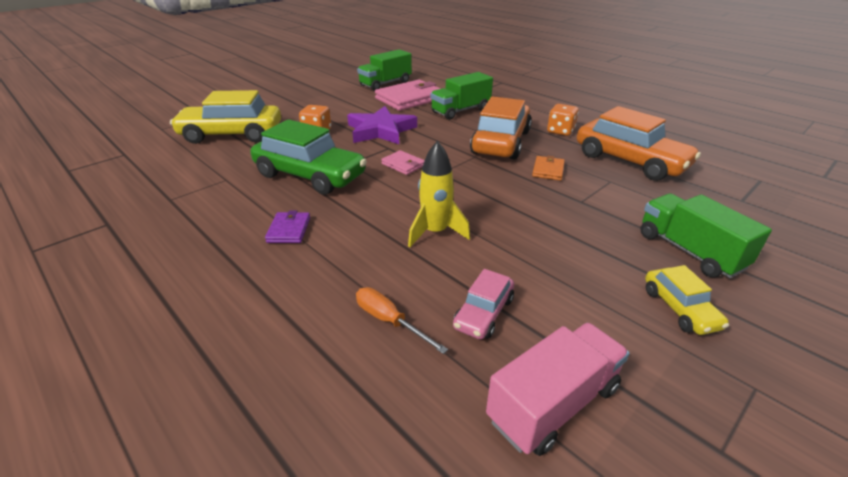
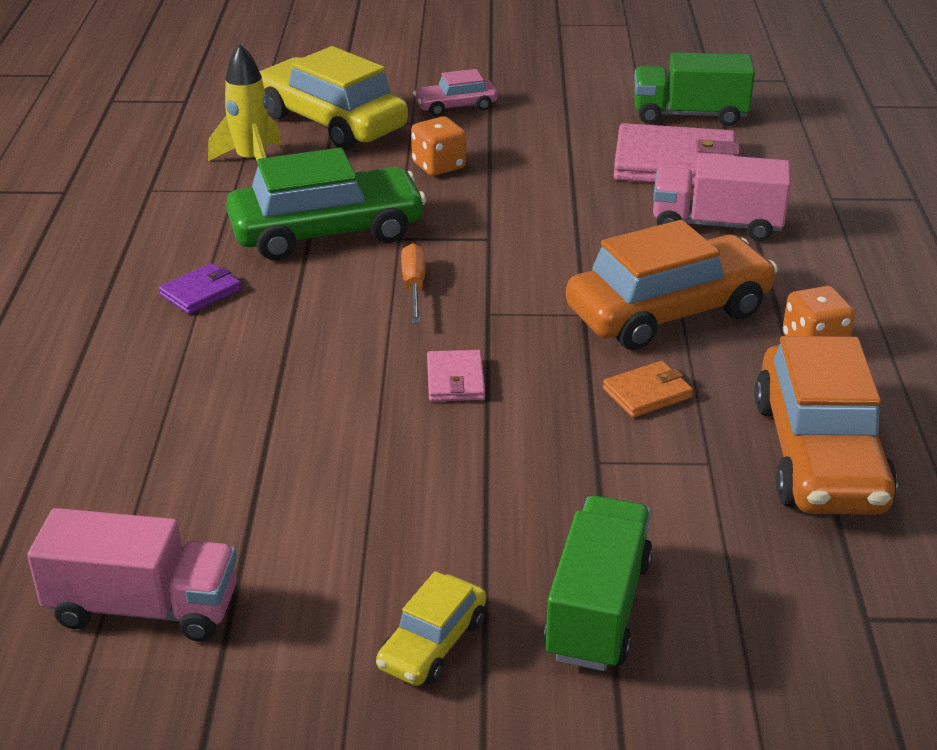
camera: 45 degrees right, 0 degrees up
green car [250,119,367,195] -> green car turned 90 degrees counterclockwise [226,148,426,260]
purple star [347,106,417,144] -> none
orange screwdriver [356,287,448,354] -> orange screwdriver moved to [401,243,426,324]
pink wallet [381,150,425,175] -> pink wallet moved to [427,350,485,401]
yellow rocket [408,141,470,247] -> yellow rocket moved to [208,44,282,161]
green truck [431,72,493,120] -> pink truck [653,153,791,241]
pink car [453,269,514,340] -> pink car moved to [413,69,498,116]

